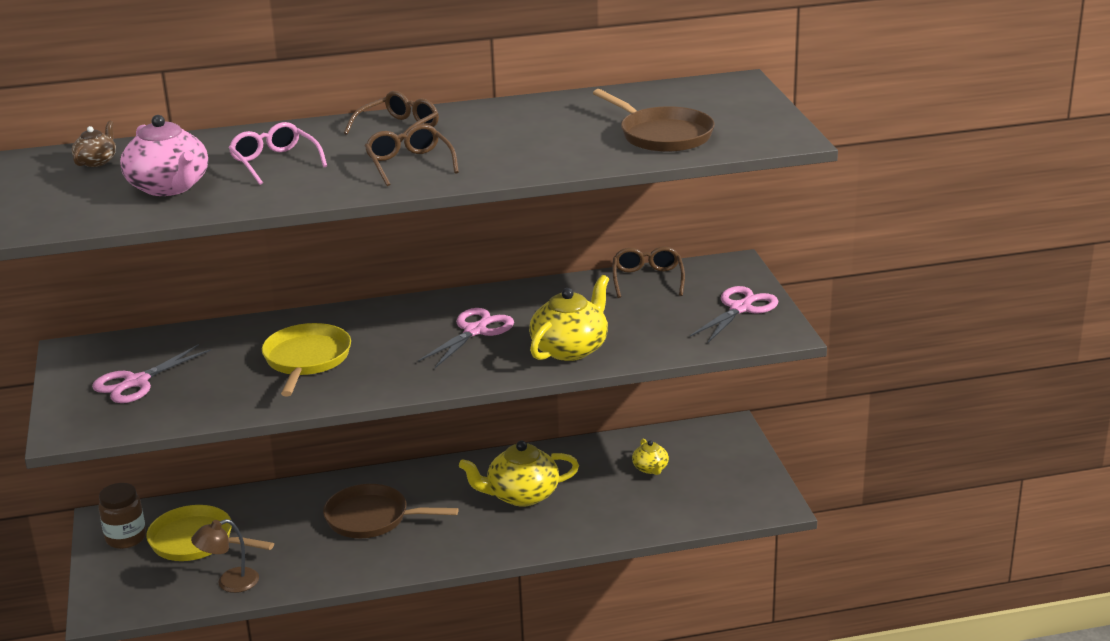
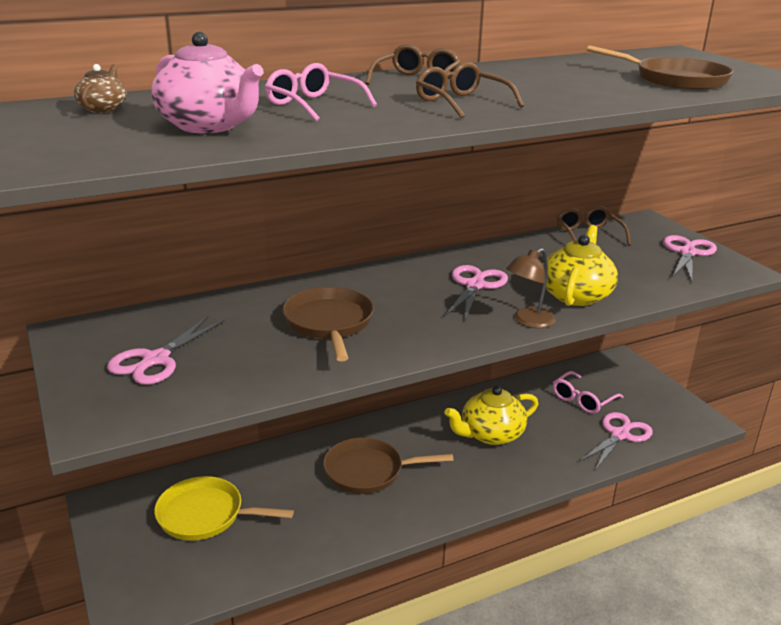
camera: 15 degrees left, 0 degrees up
brown jar [98,483,146,549] -> none
brown lamp [191,519,259,593] -> brown lamp moved to [506,248,556,328]
yellow pan [262,323,351,396] -> brown pan [283,287,374,361]
yellow teapot [632,438,669,475] -> pink glasses [553,371,624,414]
none -> pink scissors [579,412,653,470]

